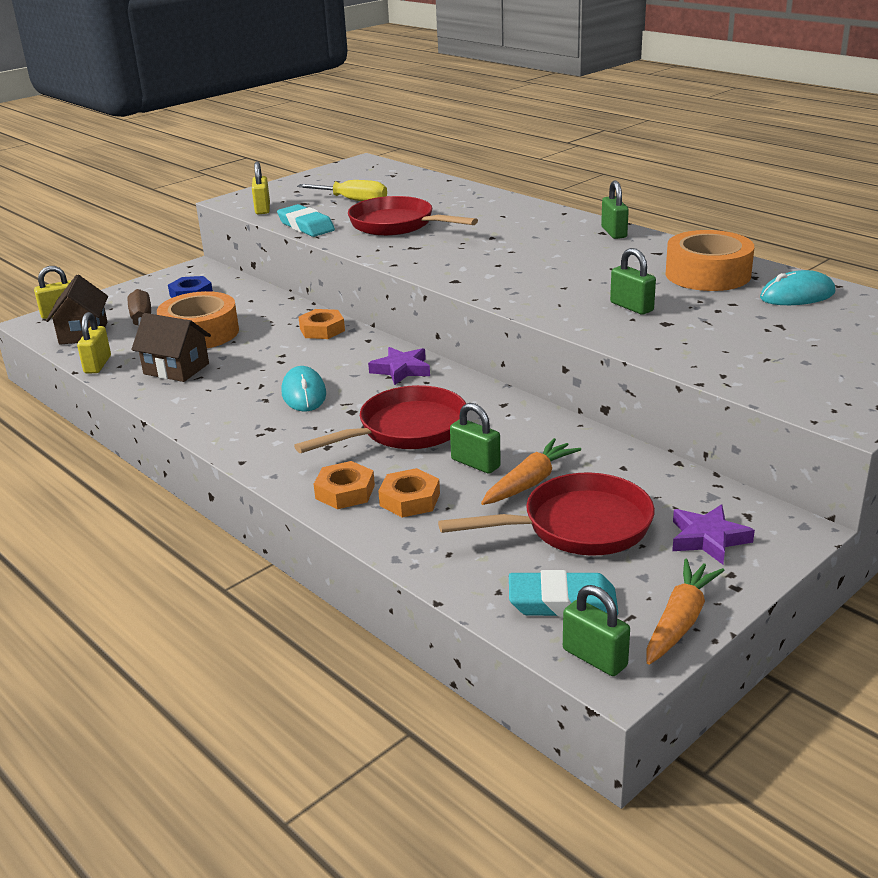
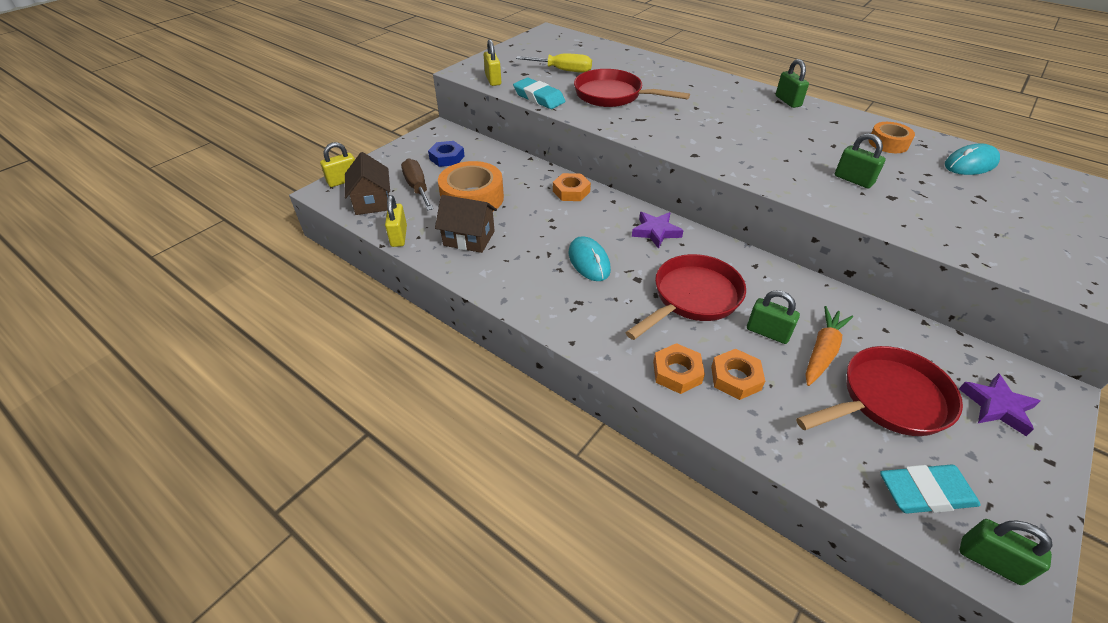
camera: 10 degrees left, 15 degrees up
orange carrot [646,559,725,665] -> none
orange tape [665,230,754,291] -> orange tape [868,122,915,153], size x0.57

